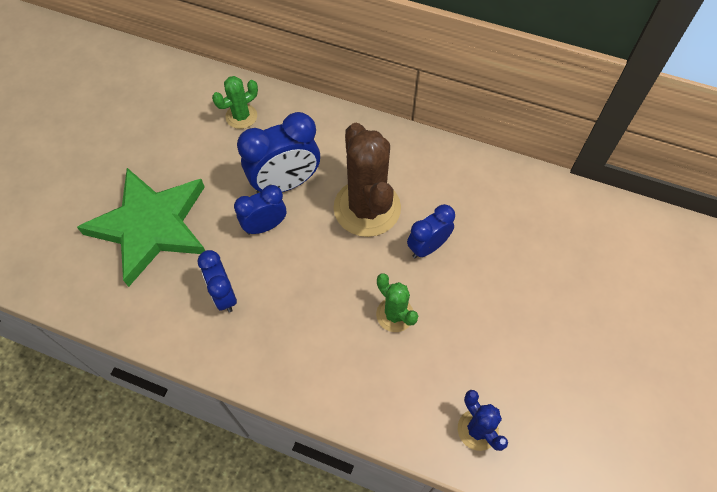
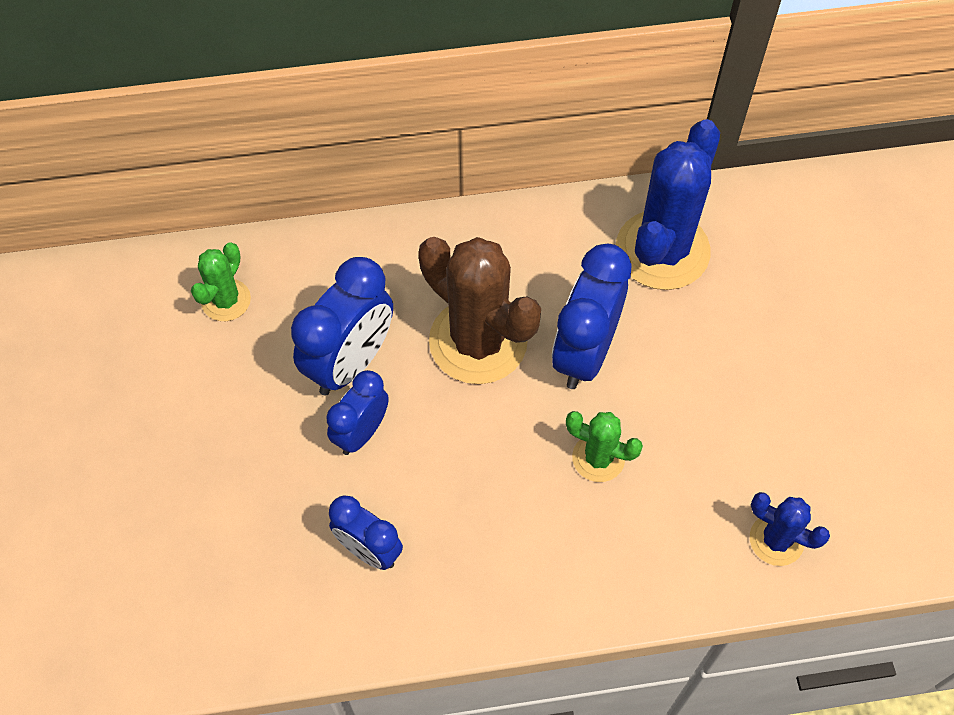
camera: 30 degrees left, 0 degrees up
green star [77,168,205,287] -> none
blue clock [407,204,455,258] -> blue clock [552,244,632,389], size x1.61
none -> blue cactus [616,119,720,290]

